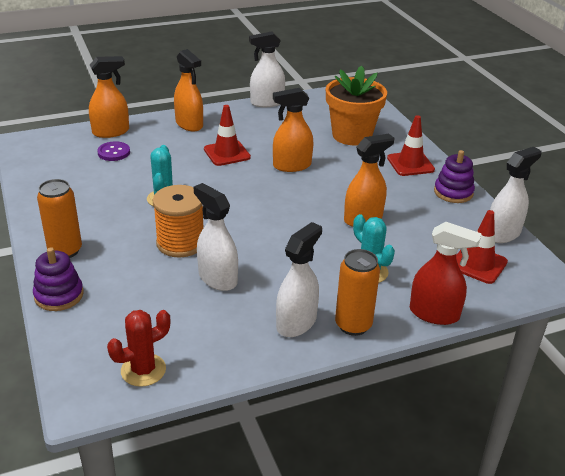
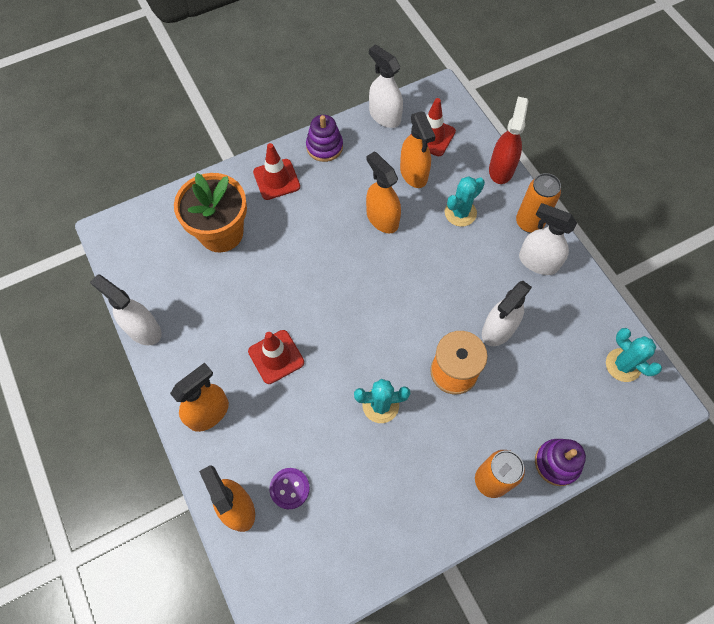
camera: 95 degrees left, 30 degrees up
red cactus [107,310,171,387] -> turquoise cactus [606,328,662,382]
white spray bottle [249,31,285,107] -> white spray bottle turned 150 degrees clockwise [90,274,162,345]
orange spray bottle [273,88,313,172] -> orange spray bottle moved to [400,111,436,188]

